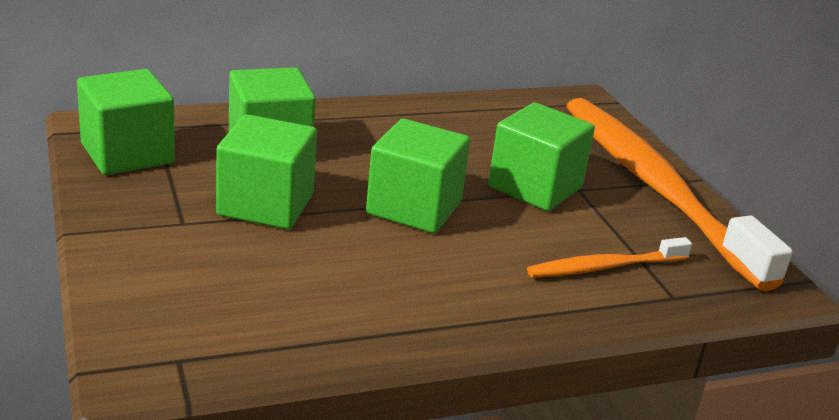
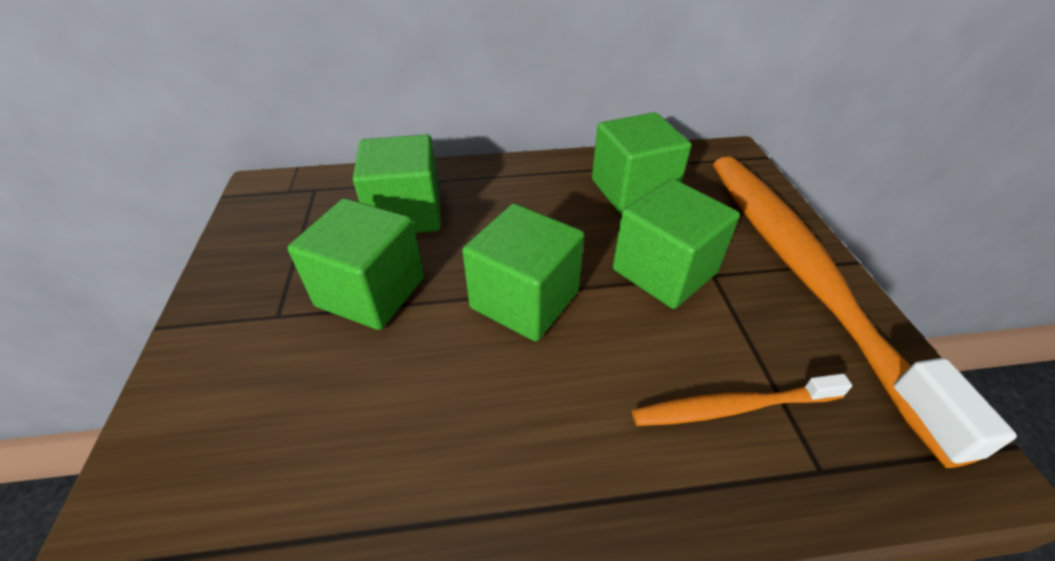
camera: 15 degrees right, 15 degrees up
green cube [77,69,175,175] -> green cube moved to [592,112,691,214]

